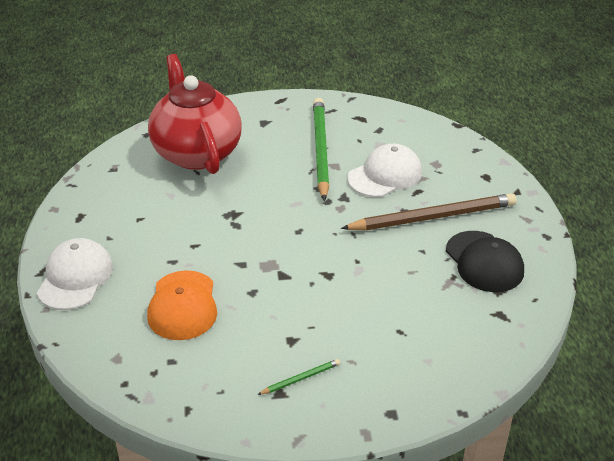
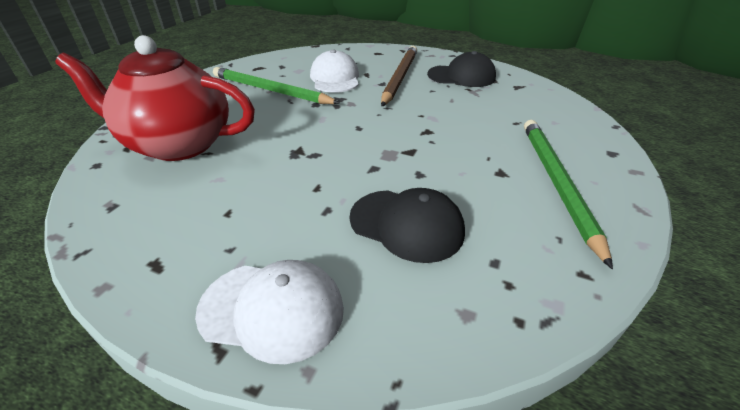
camera: 60 degrees left, 0 degrees up
white cap [37,238,113,310] -> white cap turned 150 degrees clockwise [195,260,344,364]
orange cap [147,270,217,340] -> black cap [349,188,465,263]
green pencil [257,359,340,395] -> green pencil [524,120,613,269], size x2.39

